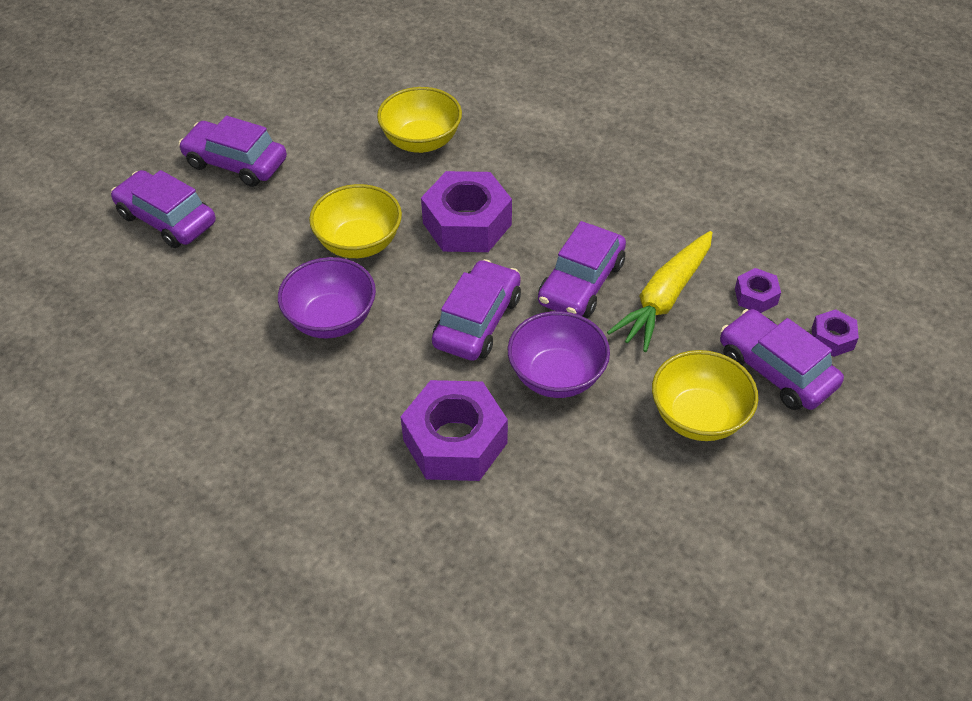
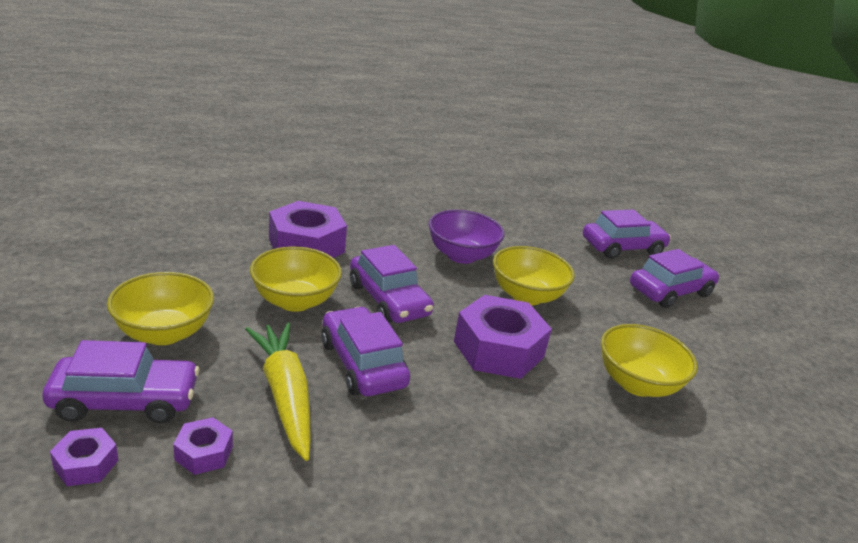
camera: 120 degrees right, 20 degrees down
purple bowl [508,311,610,398] -> yellow bowl [250,246,342,312]

